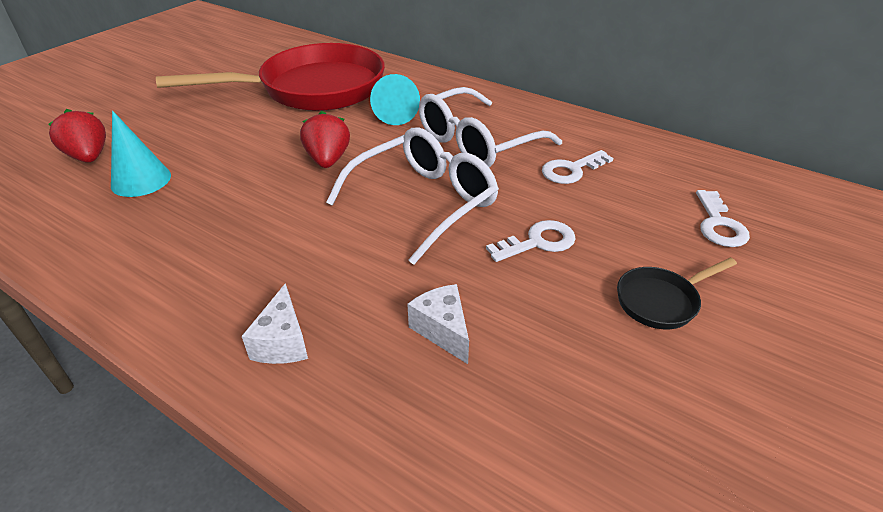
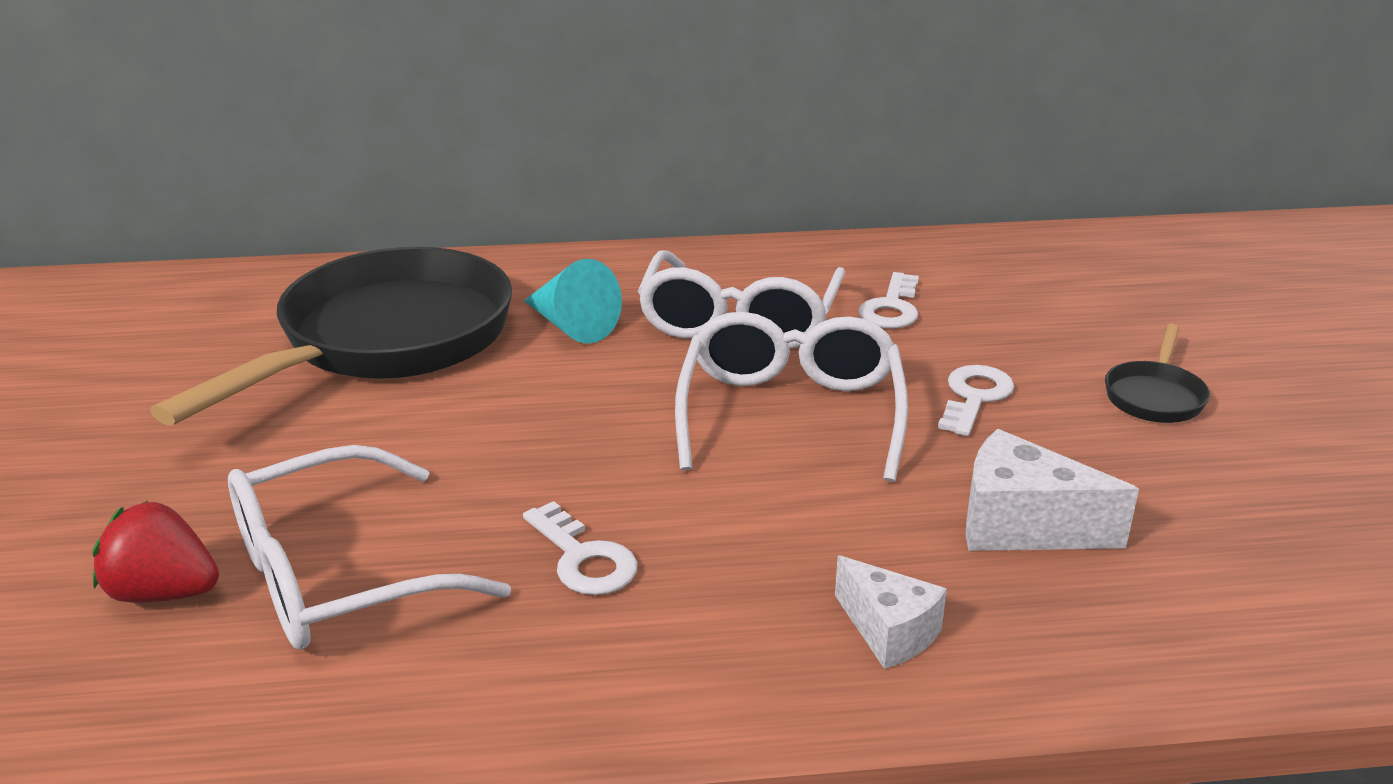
camera: 40 degrees left, 10 degrees down
turquoise cone [111,111,171,197] -> white glasses [228,445,511,650]
red pan [156,43,385,111] -> black pan [150,247,512,426]
red strawberry [300,111,350,168] -> none
white cheese [407,284,469,364] -> white cheese [965,429,1139,551], size x1.50
white key [696,190,750,247] -> white key moved to [523,501,637,595]

